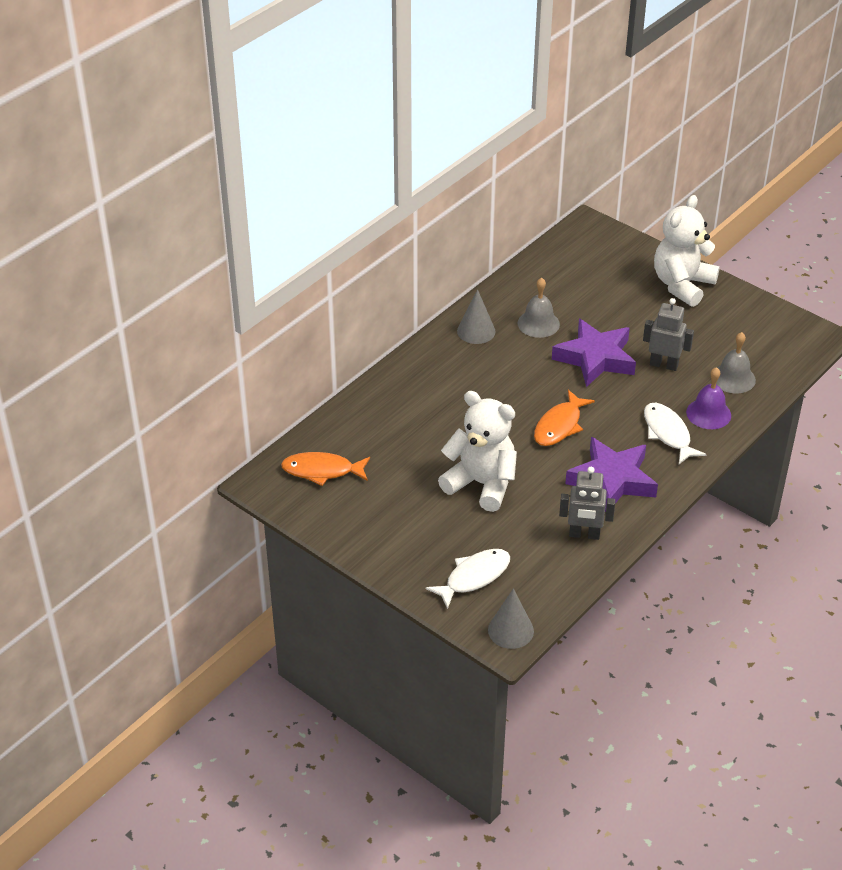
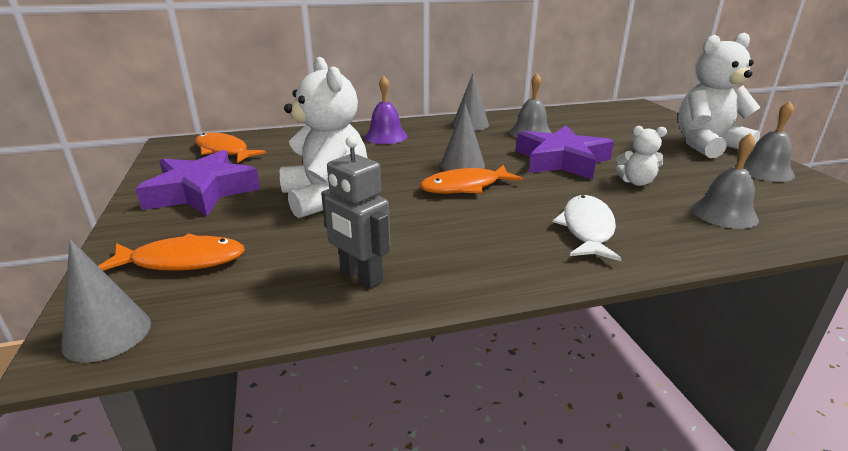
camera: 35 degrees right, 15 degrees down
white fish [426,549,510,609] -> orange fish [98,233,245,271]
purple star [565,437,658,512] -> purple star moved to [135,150,260,216]
grey robot [643,298,694,371] -> white teddy bear [615,126,667,186]
purple bell [686,367,731,429] -> purple bell moved to [364,76,408,144]
none -> grey cone [440,103,485,171]
none -> grey bell [743,101,795,182]

